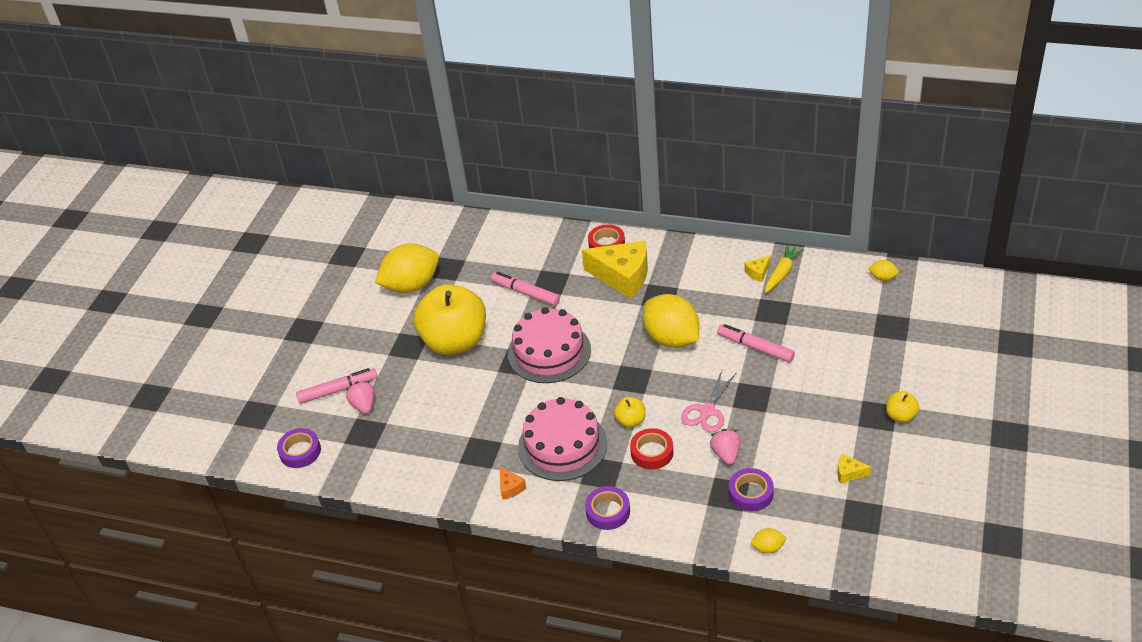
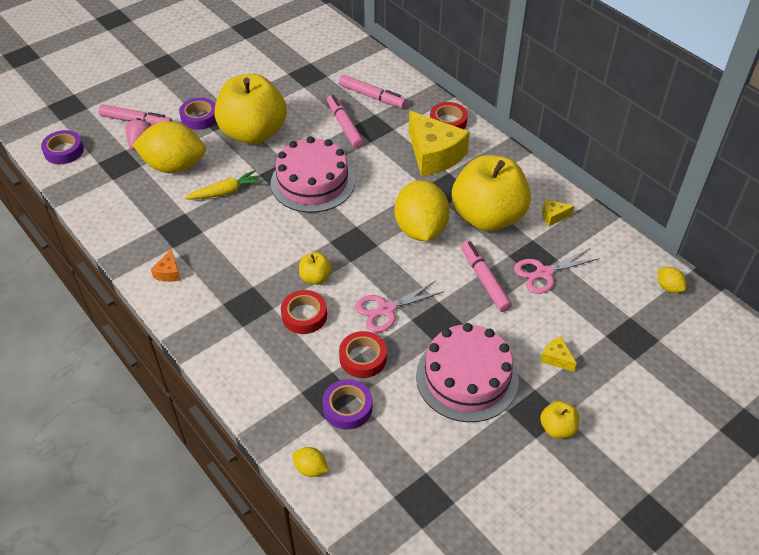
camera: 30 degrees right, 5 degrees up
yellow lemon [375,243,439,293] -> yellow lemon moved to [133,121,206,173]
pink cake [518,397,607,481] -> pink cake moved to [416,323,518,422]
purple tape [585,486,630,530] -> purple tape moved to [179,98,216,130]
pink strawberry [710,429,741,465] -> red tape [339,331,387,378]
yellow carrot [765,245,804,293] -> yellow carrot moved to [185,170,262,199]
yellow cheese [838,453,871,484] -> yellow cheese moved to [540,337,577,372]
none -> pink marker [339,75,406,108]
none -> yellow apple [452,155,531,231]
none -> pink scissors [514,248,600,294]

